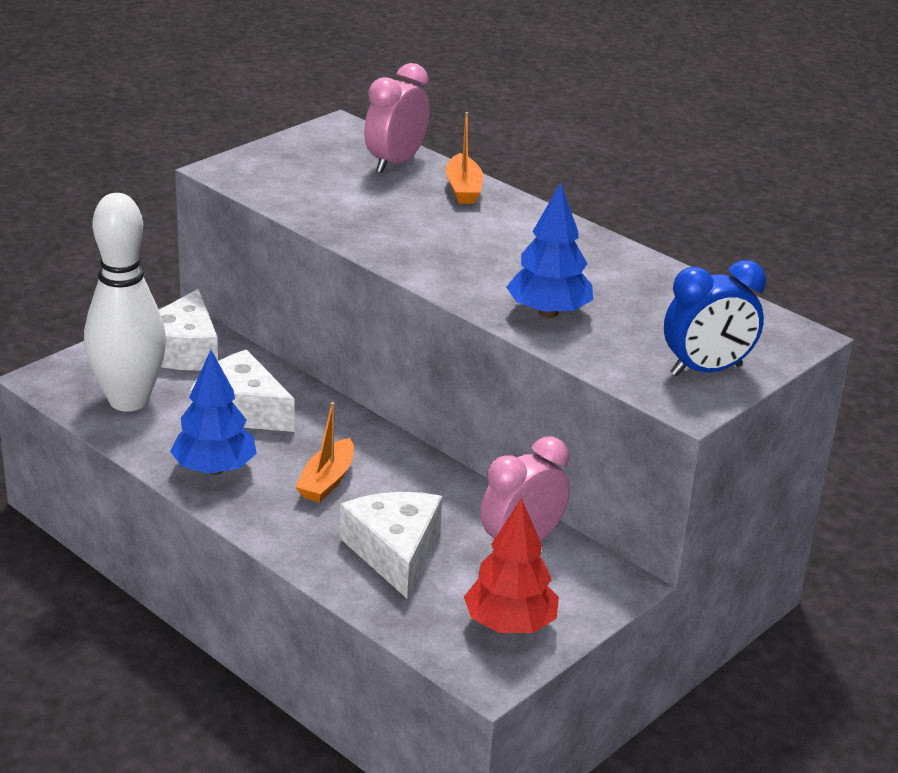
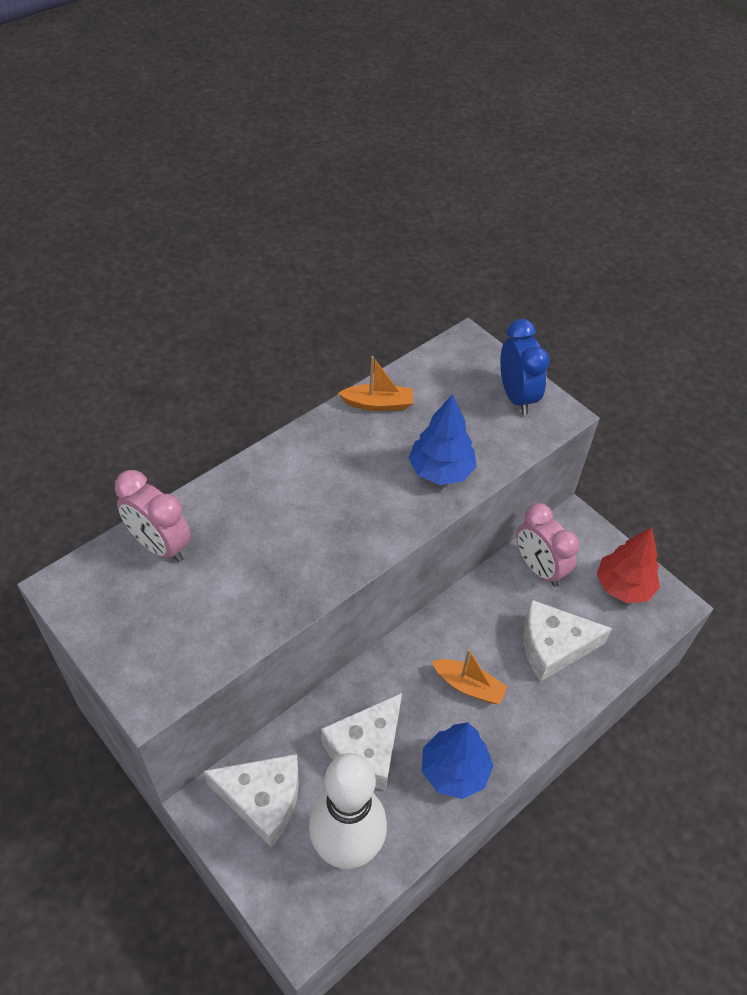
camera: 85 degrees left, 20 degrees up
orange boat [446,112,483,204] -> orange boat moved to [338,356,413,411]

